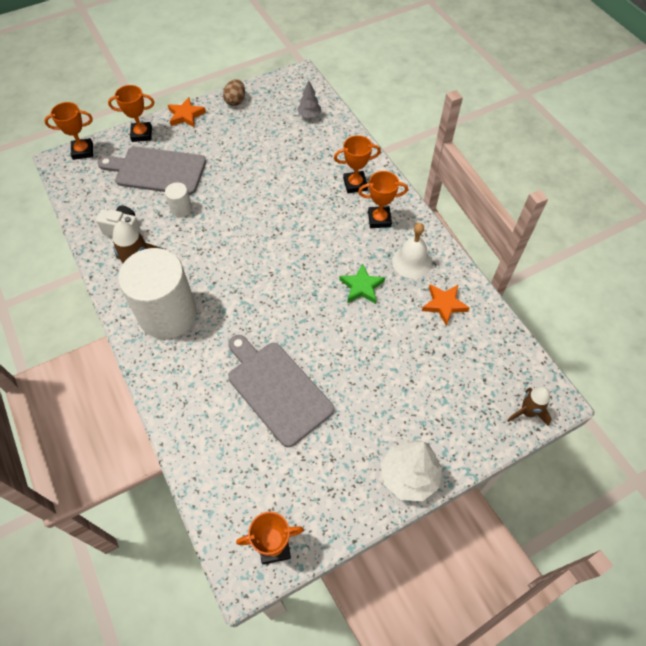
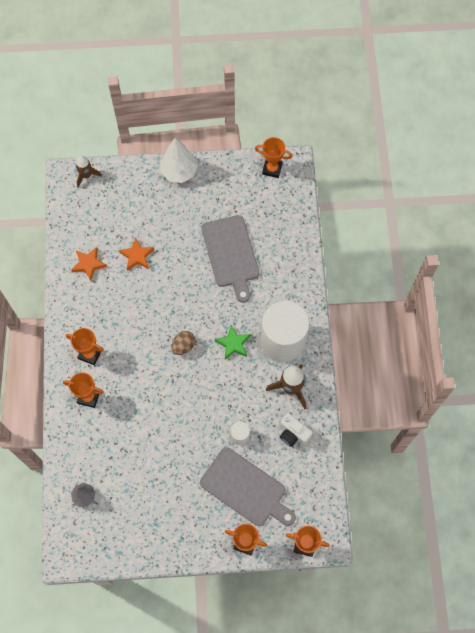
camera: 155 degrees left, 10 degrees up
orange star [168,97,206,127] -> orange star moved to [119,237,154,271]
brown egg [223,79,245,106] -> brown egg moved to [171,331,195,355]
green star [339,263,385,304] -> green star moved to [215,325,251,360]
white bell [392,223,432,279] -> none

